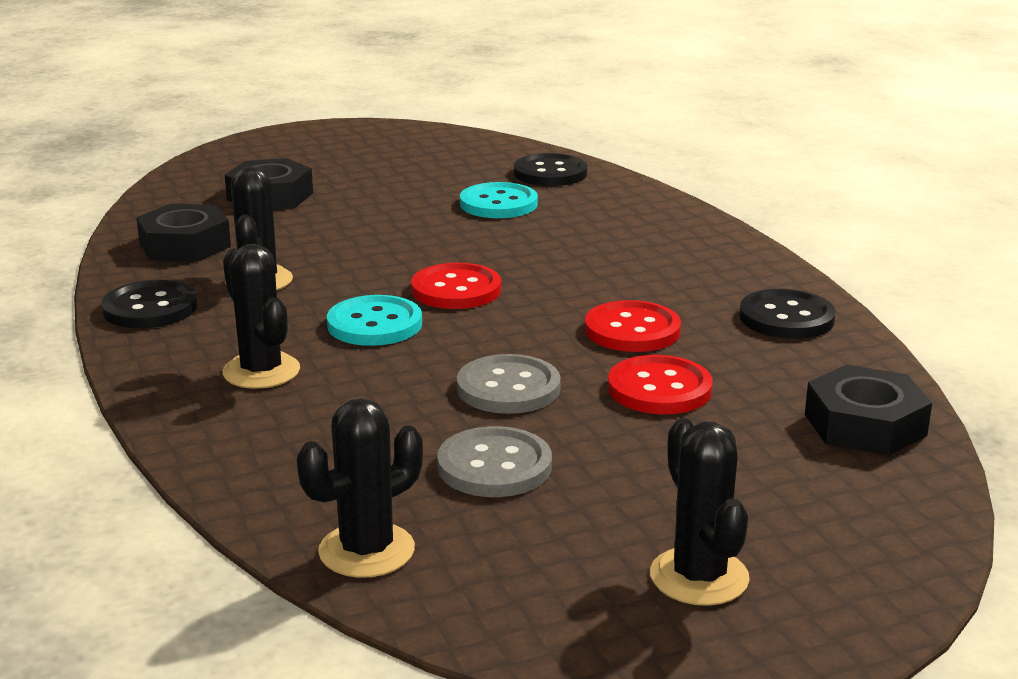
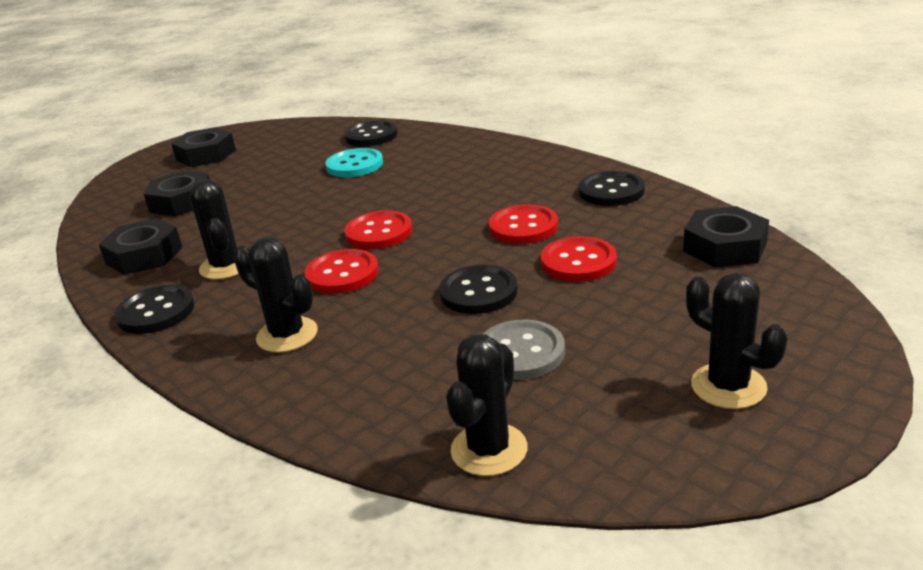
camera: 20 degrees left, 5 degrees up
turquoise button [327,295,422,346] -> red button [304,249,379,294]
grey button [457,354,561,414] -> black button [439,265,518,314]
none -> black nut [171,127,236,167]

